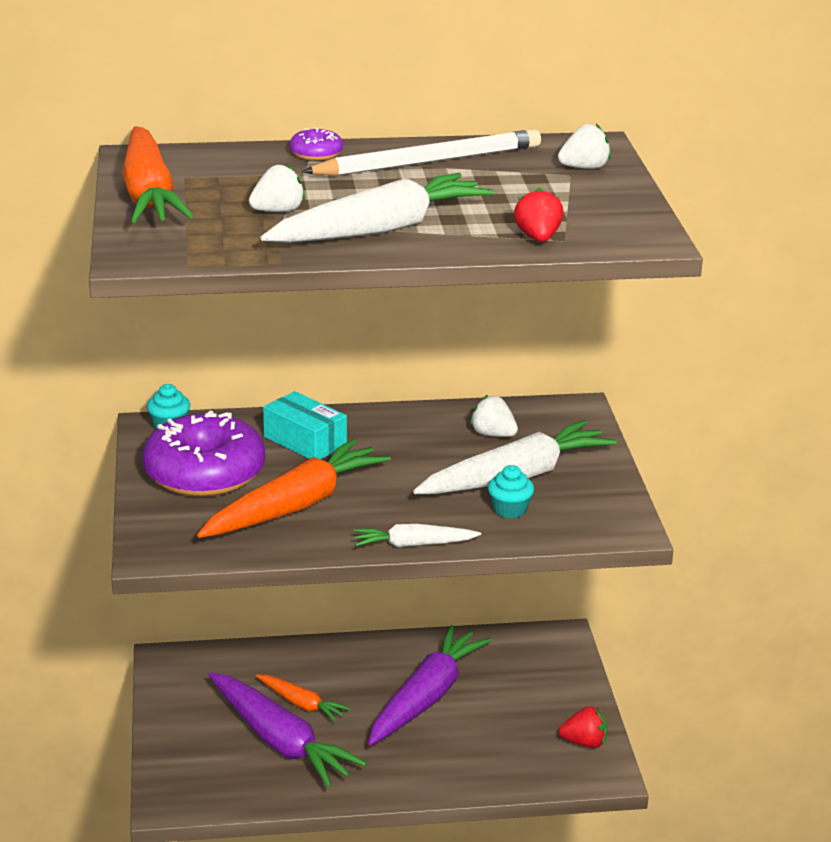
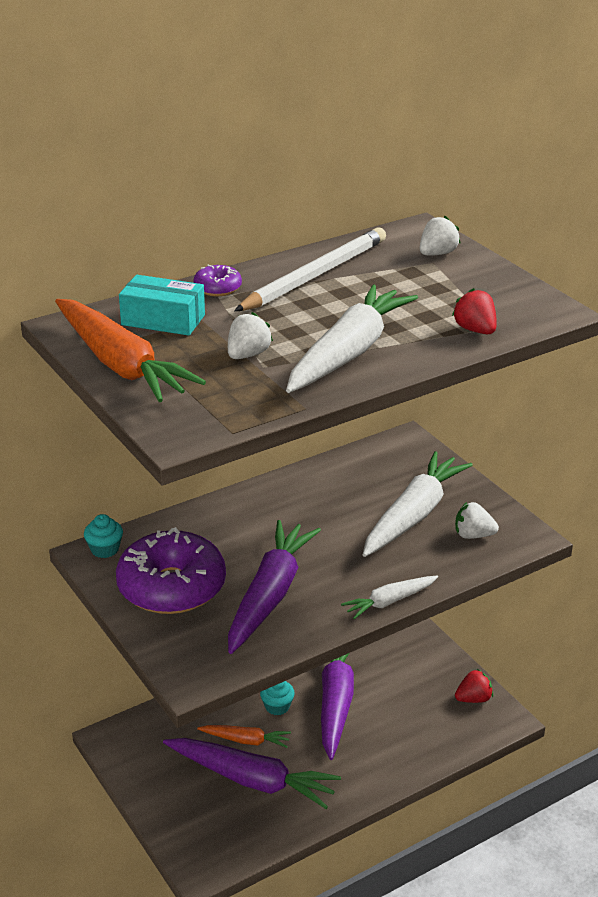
camera: 25 degrees left, 5 degrees up
orange carrot [197,439,391,538] -> purple carrot [228,520,321,654]
turquoise box [263,391,347,459] -> turquoise box moved to [119,275,205,336]
white strawberry [470,395,518,437] -> white strawberry moved to [455,502,499,539]
turquoise cupcake [488,465,534,518] -> turquoise cupcake moved to [260,681,295,715]

